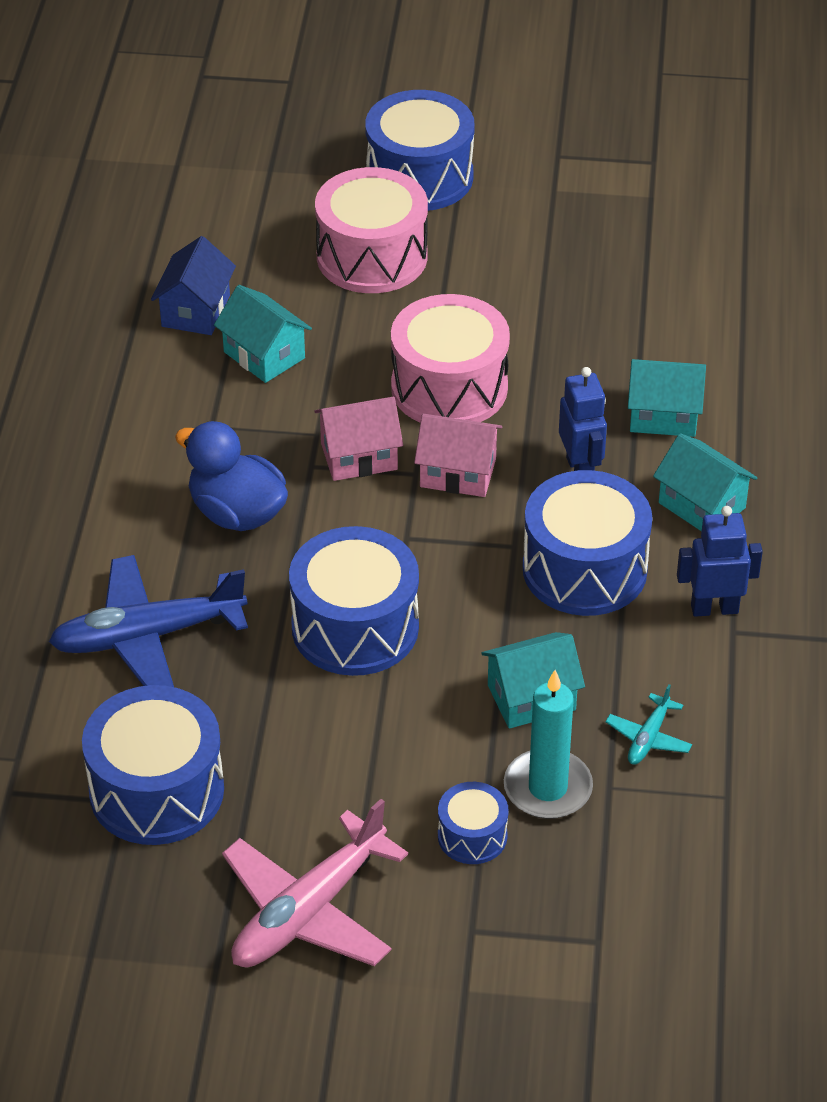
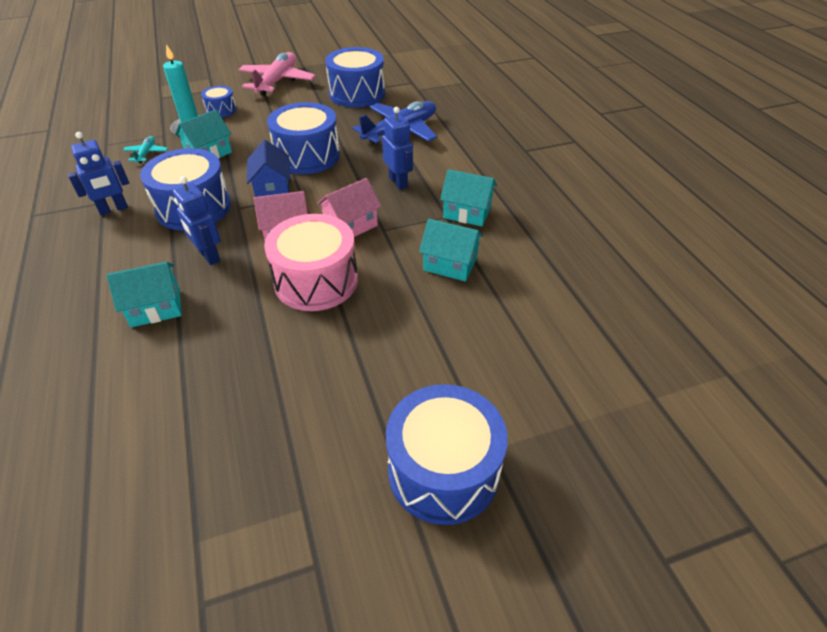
camera: 155 degrees right, 0 degrees up
blue house [151,236,236,335] -> blue house moved to [247,140,291,197]
blue duck [175,421,288,531] -> blue robot [382,107,413,190]
pink drum [315,167,428,293] -> none
turquoise house [653,433,757,531] -> turquoise house moved to [440,169,497,226]

